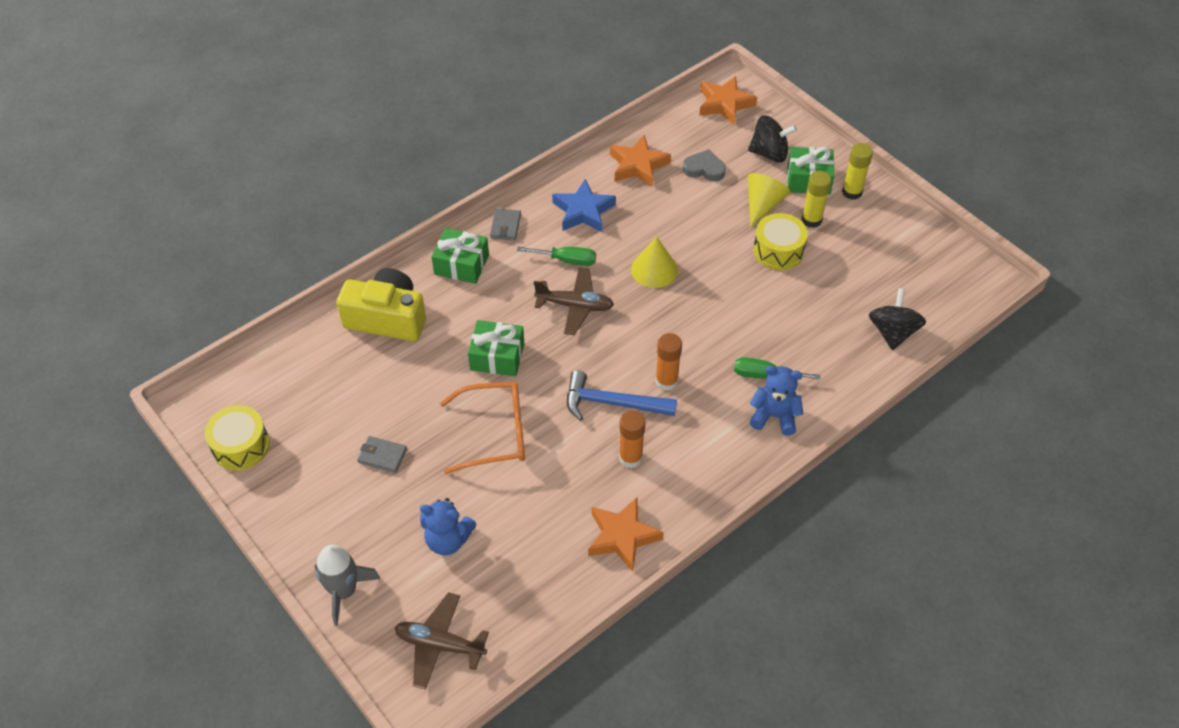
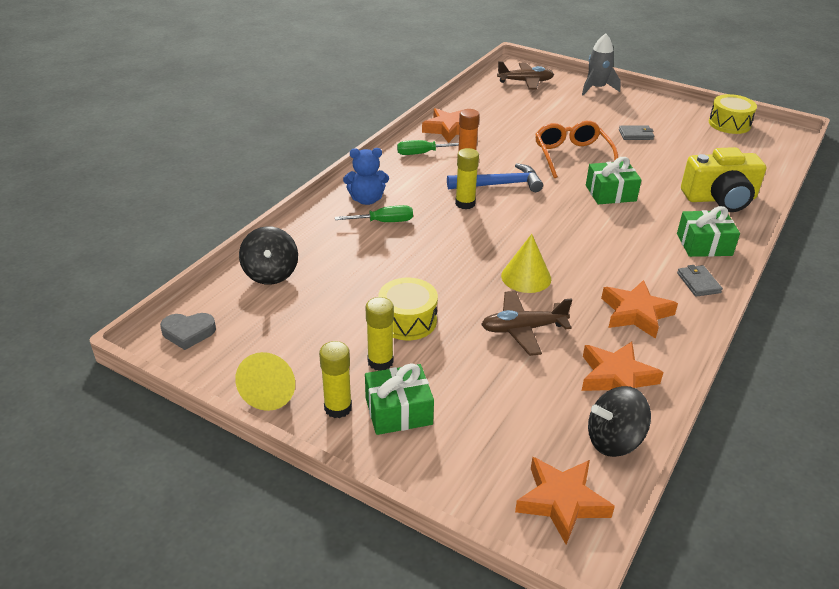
camera: 160 degrees right, 15 degrees down
blue teddy bear [420,498,476,555] -> none
orange glasses [440,382,525,474] -> orange glasses turned 105 degrees clockwise [535,121,618,178]
green screwdriver [517,247,596,266] -> green screwdriver moved to [397,140,459,155]
brown plane [534,267,614,335] -> brown plane moved to [481,291,572,356]
blue star [552,179,616,232] -> orange star [601,280,678,339]
orange glue stick [655,333,682,391] -> yellow glue stick [455,148,479,209]
grey heart [683,149,726,181] -> grey heart moved to [160,313,216,350]
black spinning top [748,115,797,163] -> black spinning top moved to [588,386,651,457]
yellow cone [748,173,790,227] -> yellow cone moved to [235,352,295,411]

